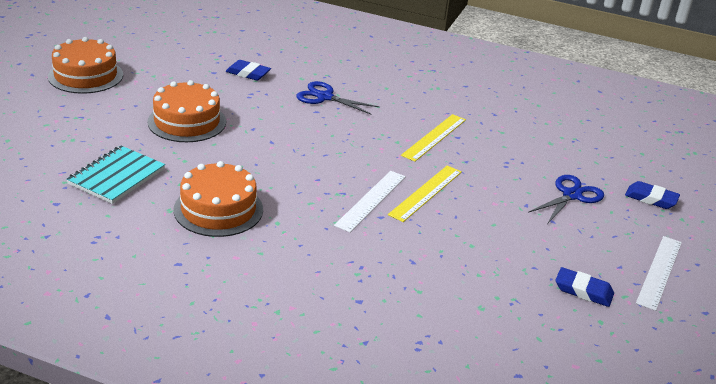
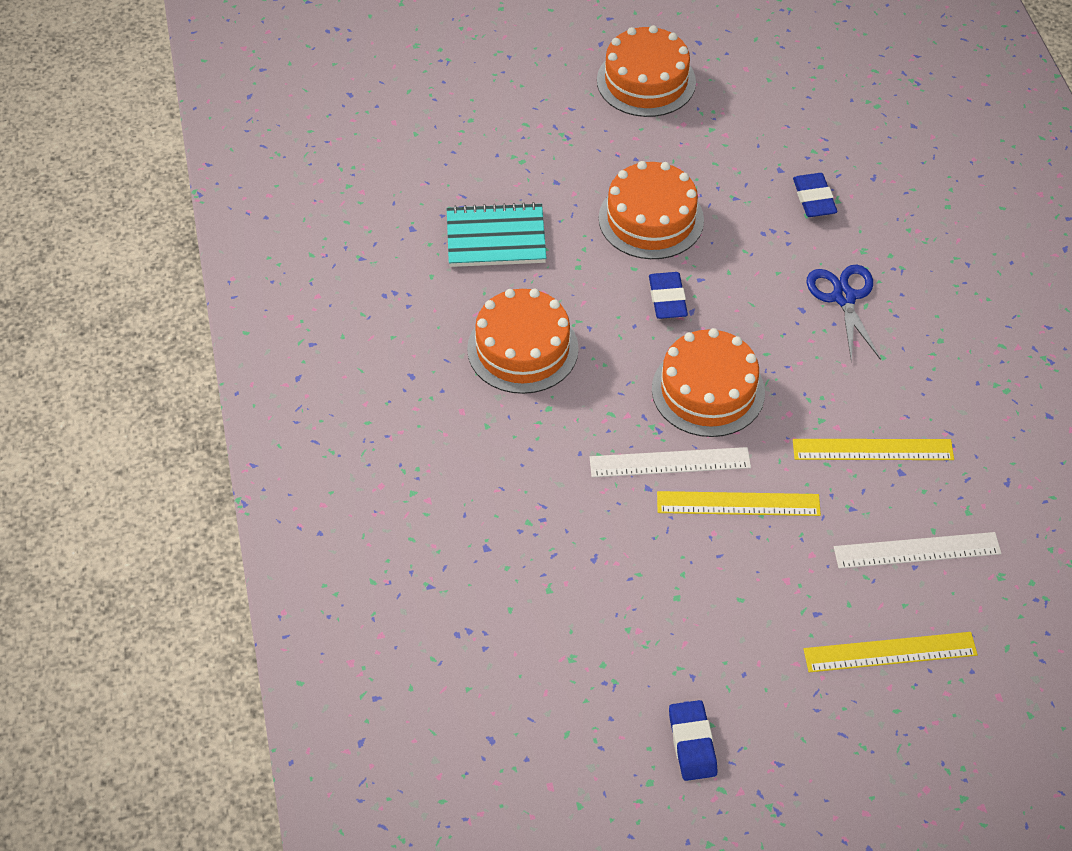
camera: 60 degrees right, 20 degrees up
blue scissors [528,175,604,224] -> yellow ruler [803,632,978,672]
blue eraser [625,181,680,209] -> blue eraser moved to [649,272,688,319]
white ruler [636,236,682,311] -> white ruler moved to [834,532,1002,569]
none -> orange cake [652,328,765,437]

